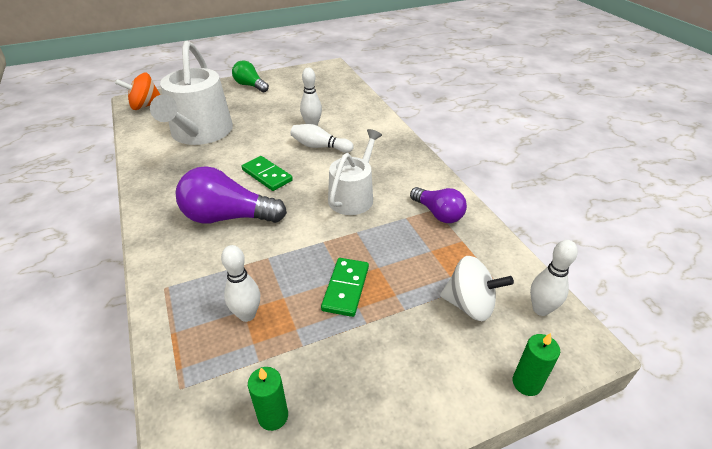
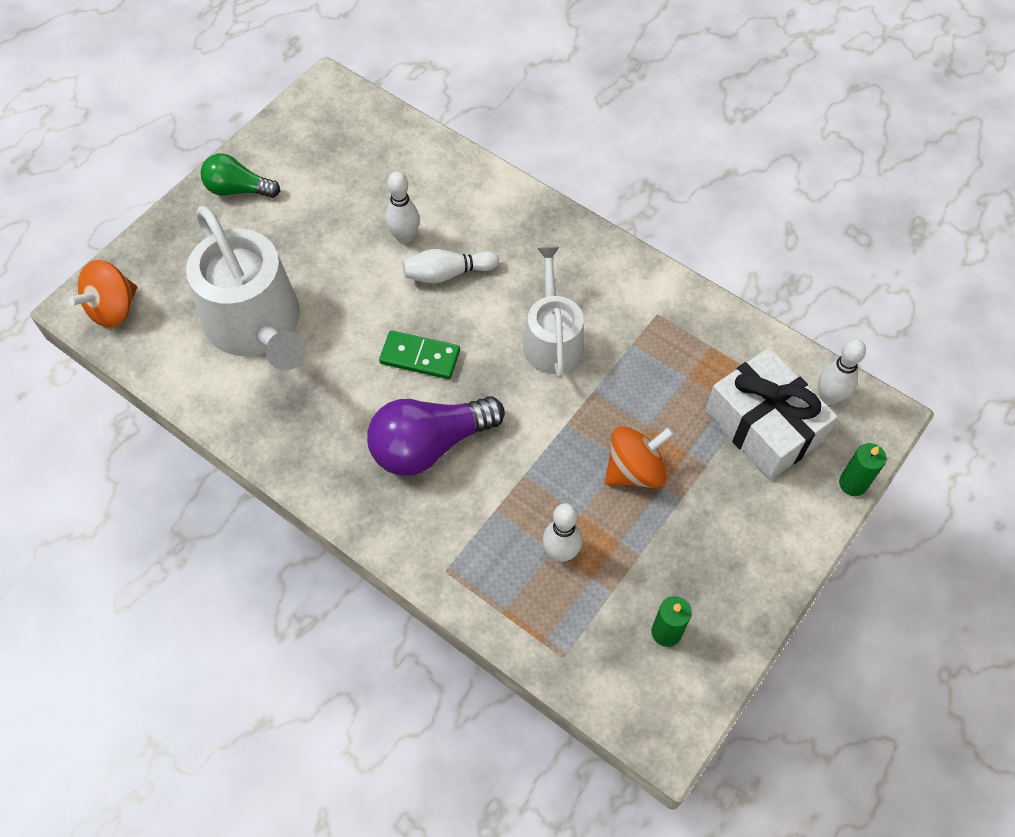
camera: 30 degrees left, 20 degrees up
green domino [321,258,369,317] -> orange spinning top [605,426,674,488]
purple light bulb [410,187,467,223] -> none
white spinning top [440,256,514,321] -> white gift [705,348,838,480]

